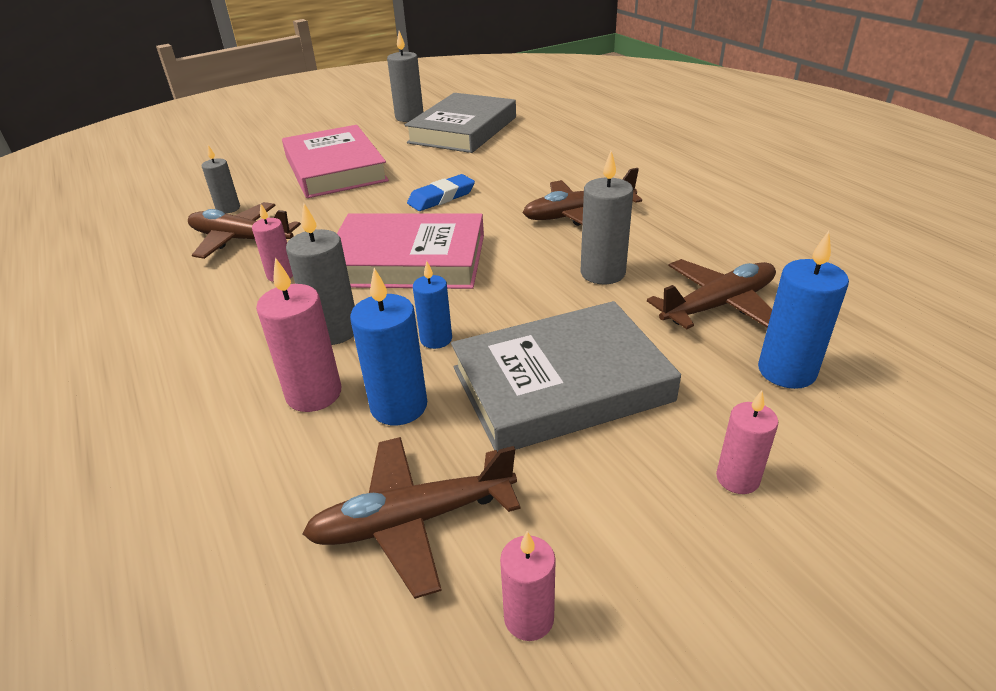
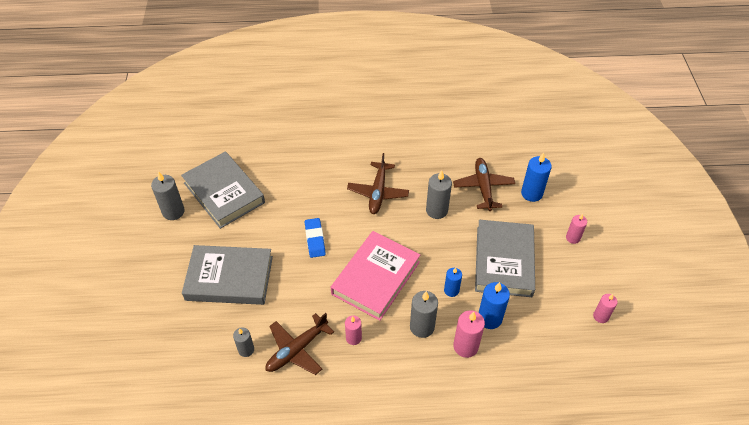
camera: 65 degrees left, 15 degrees up
pink book [282,125,389,198] -> grey book [182,245,273,305]
brown plane [303,437,520,599] -> none

